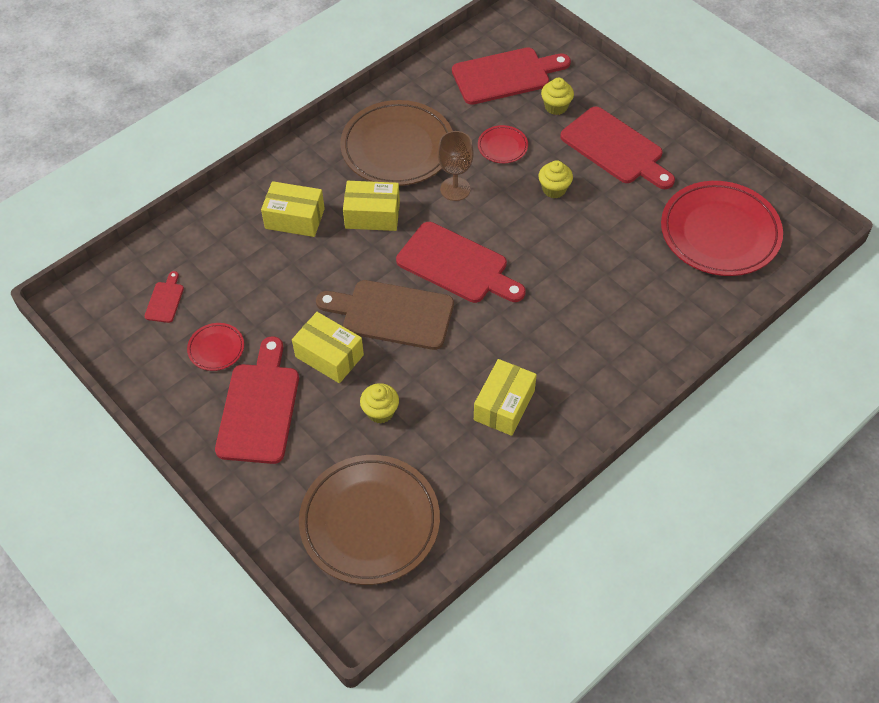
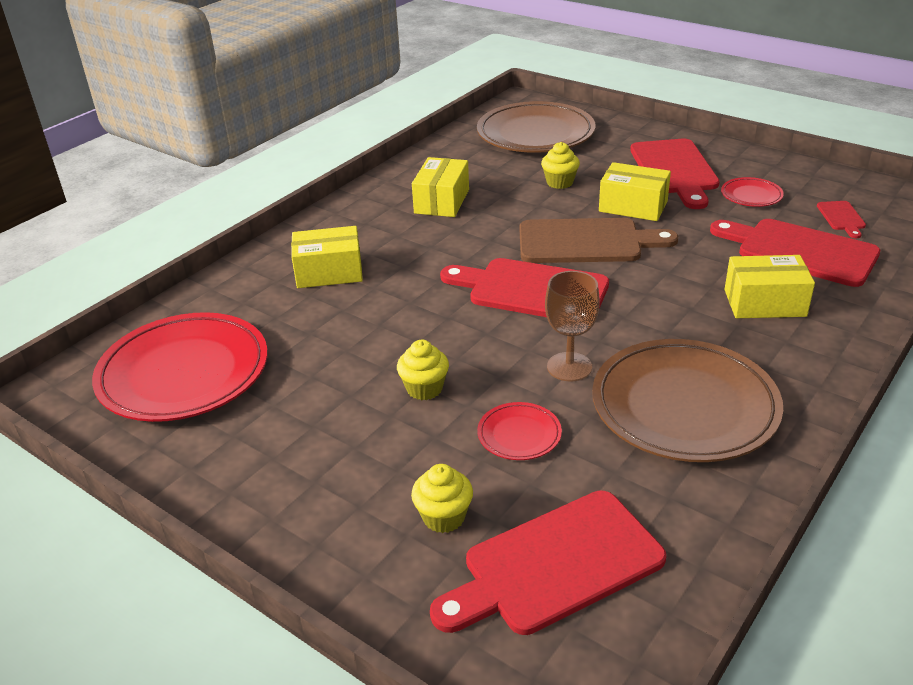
camera: 170 degrees right, 20 degrees down
yellow box [343,181,400,231] -> yellow box moved to [291,226,363,288]
red cutting board [560,106,675,189] -> red cutting board moved to [710,219,880,287]

